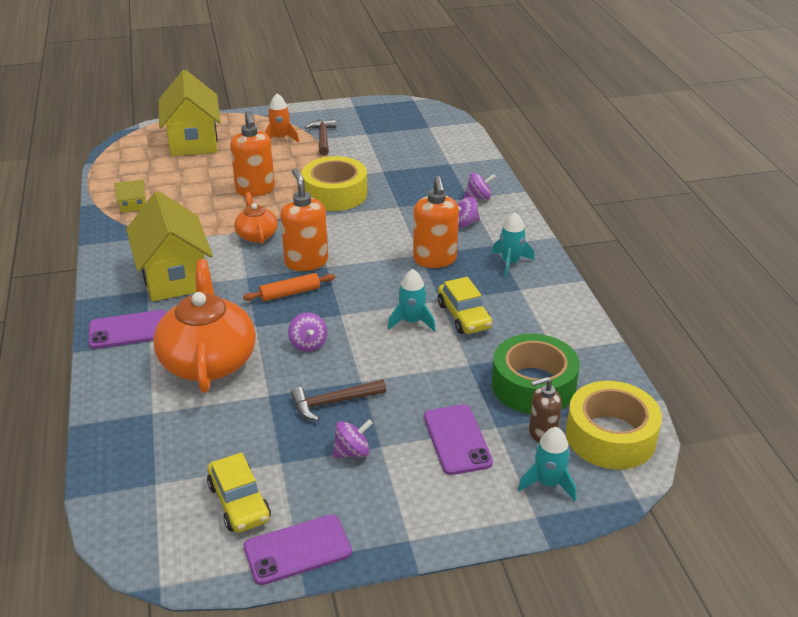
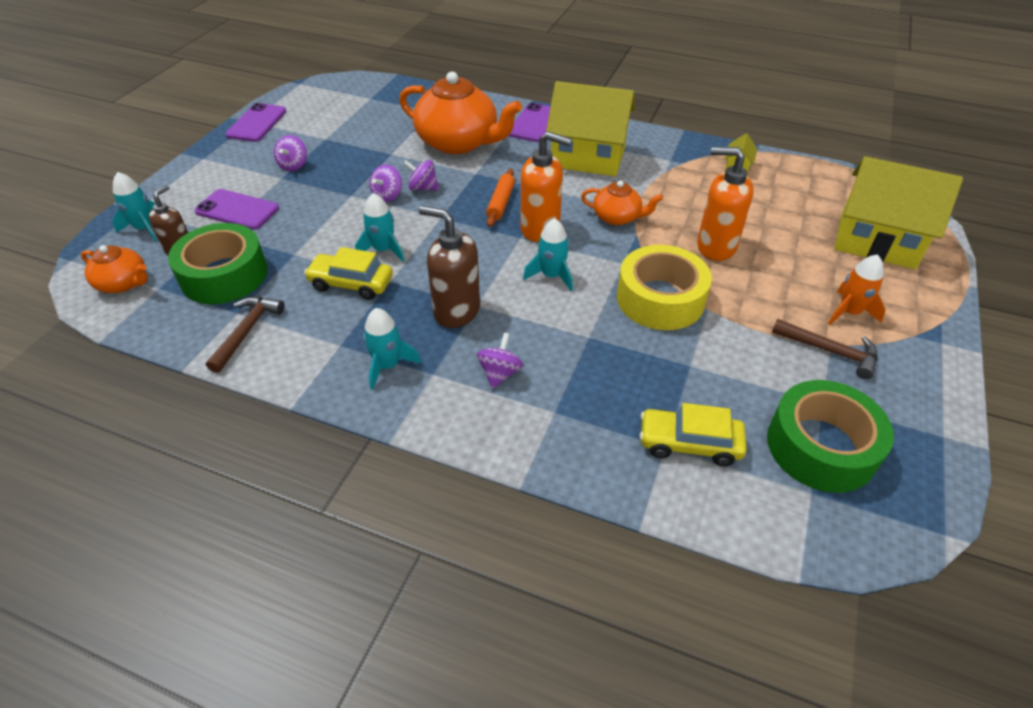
camera: 125 degrees right, 10 degrees up
yellow car [207,452,271,533] -> yellow car moved to [640,403,747,467]
brown hammer [291,379,386,421] -> brown hammer moved to [206,297,285,373]
orange soap dispenser [413,176,459,268] -> brown soap dispenser [419,206,480,328]
purple spinning top [464,173,496,200] -> purple spinning top moved to [369,164,402,202]
yellow tape [566,381,662,469] -> orange teapot [81,245,148,293]
none -> turquoise rocket [523,218,573,291]
none -> green tape [767,380,894,493]

